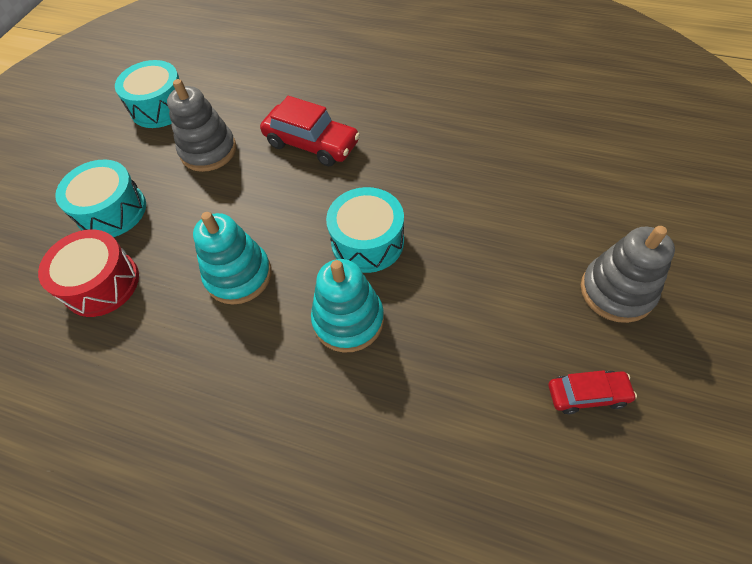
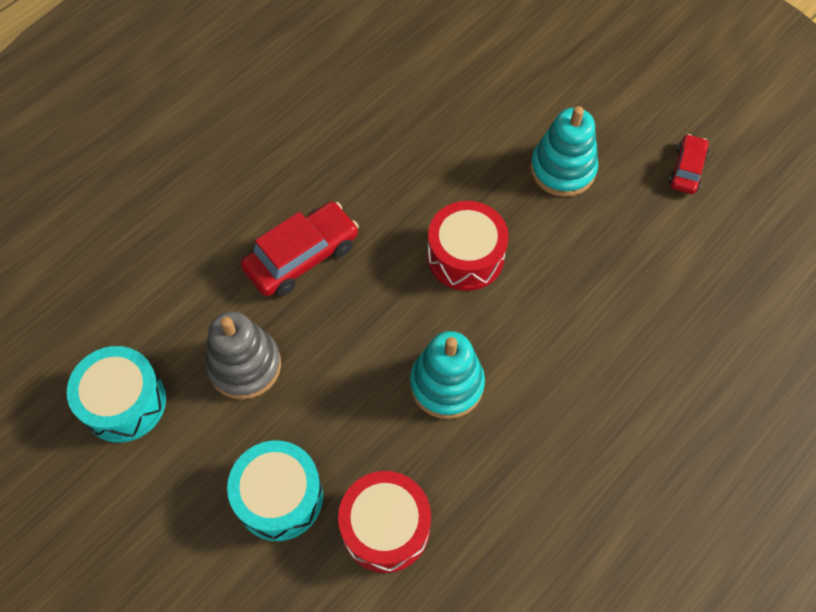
camera: 70 degrees left, 5 degrees up
turquoise stacking toy [311,259,384,353] -> turquoise stacking toy moved to [530,106,598,197]
turquoise drum [326,187,404,273] -> red drum [427,201,509,291]
grey stacking toy [581,226,675,323] -> none

